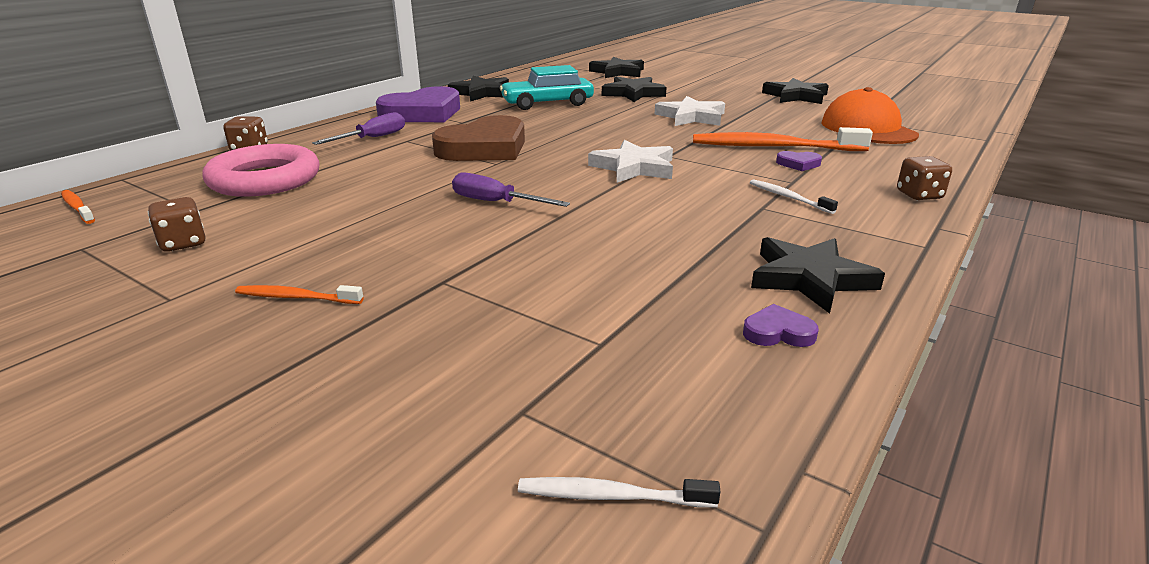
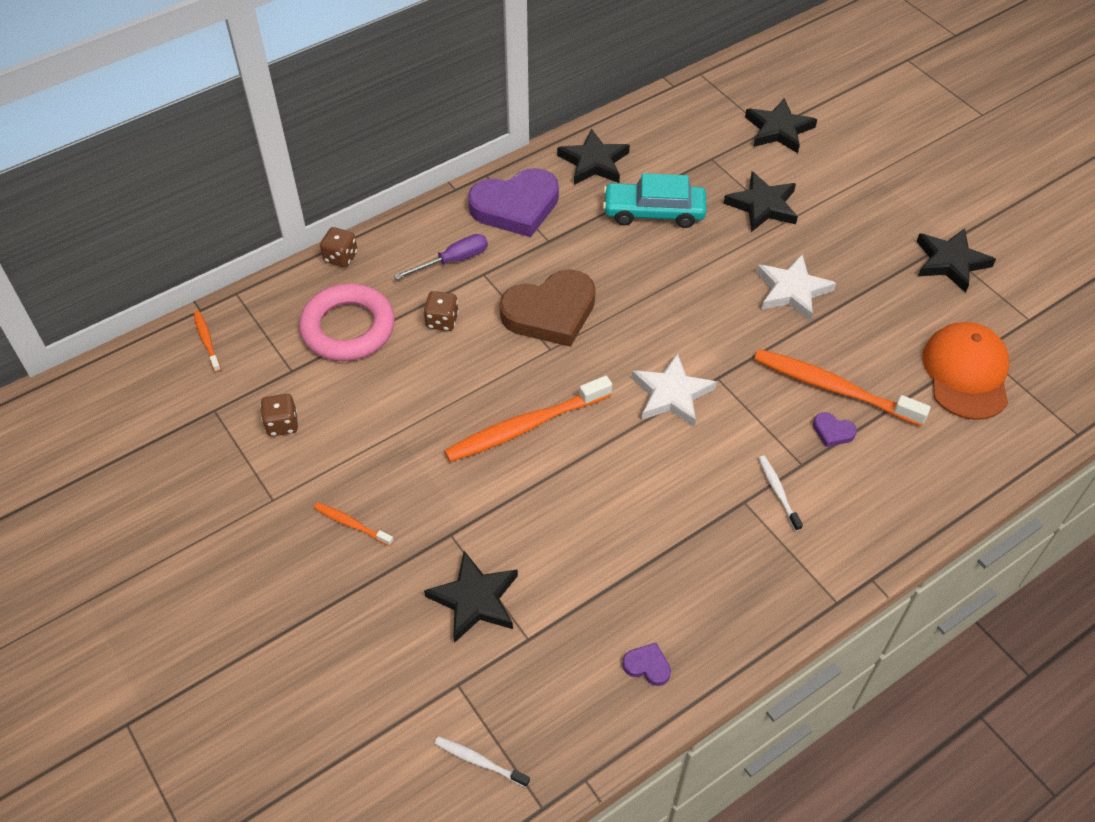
camera: 20 degrees right, 25 degrees up
purple screwdriver [452,172,570,207] -> orange toothbrush [444,375,612,462]
black star [751,237,885,314] -> black star moved to [424,551,518,643]
brown dice [897,156,952,200] -> brown dice moved to [423,291,459,331]

